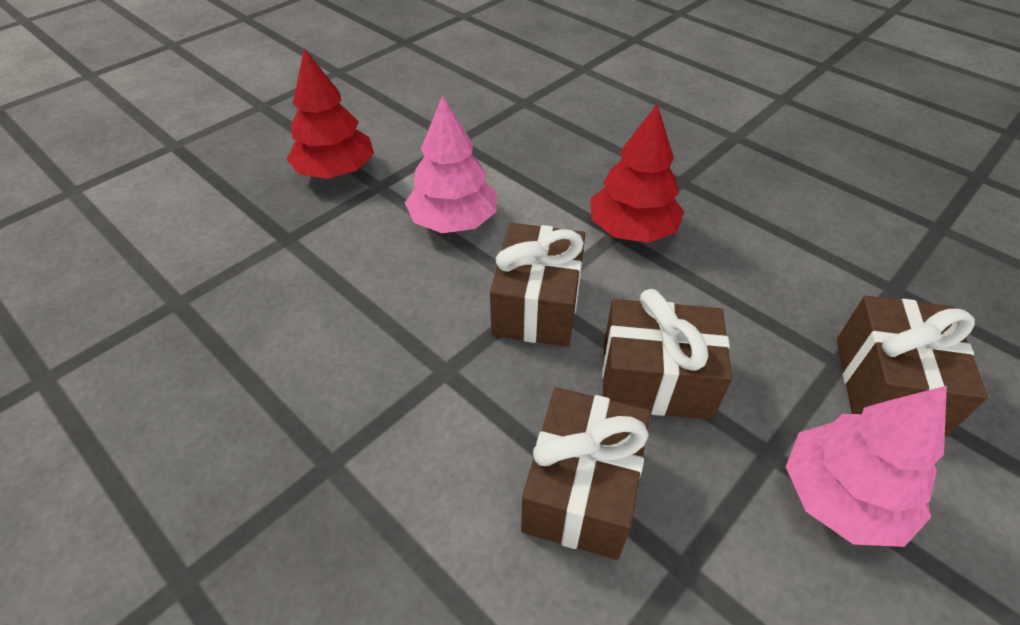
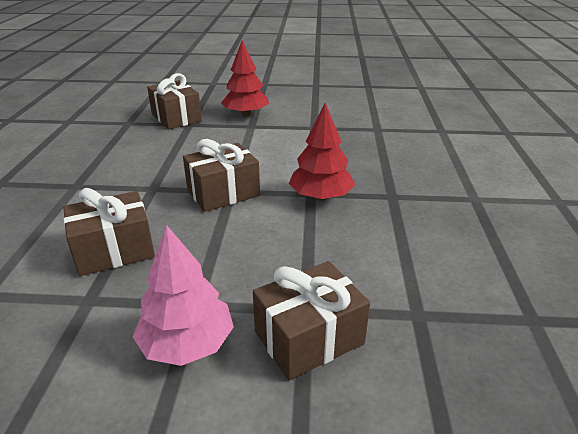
camera: 50 degrees right, 15 degrees down
pink tree [405,95,497,233] -> none
brown gift [602,289,732,420] -> brown gift moved to [147,73,202,129]

